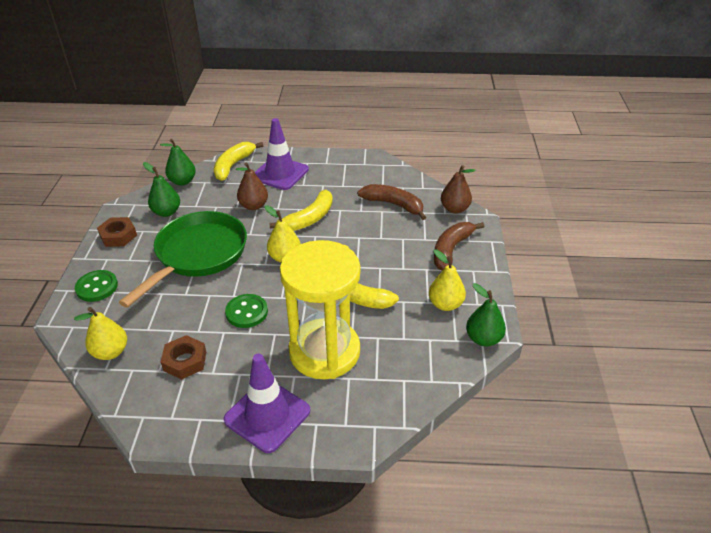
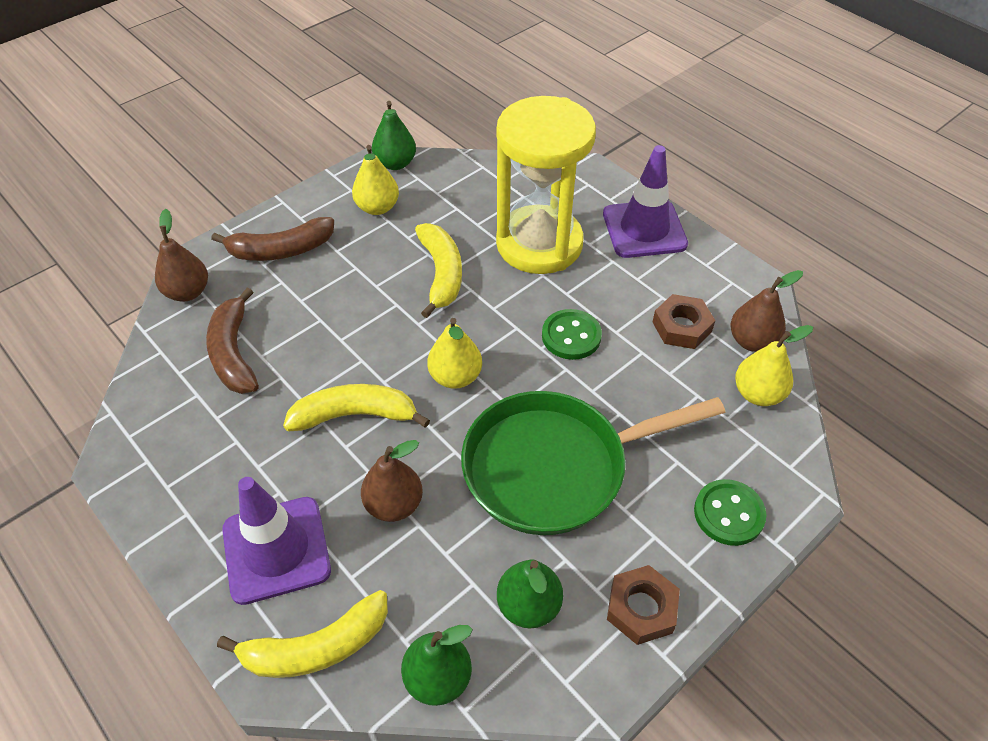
camera: 135 degrees left, 10 degrees up
none -> brown pear [731,270,803,352]

